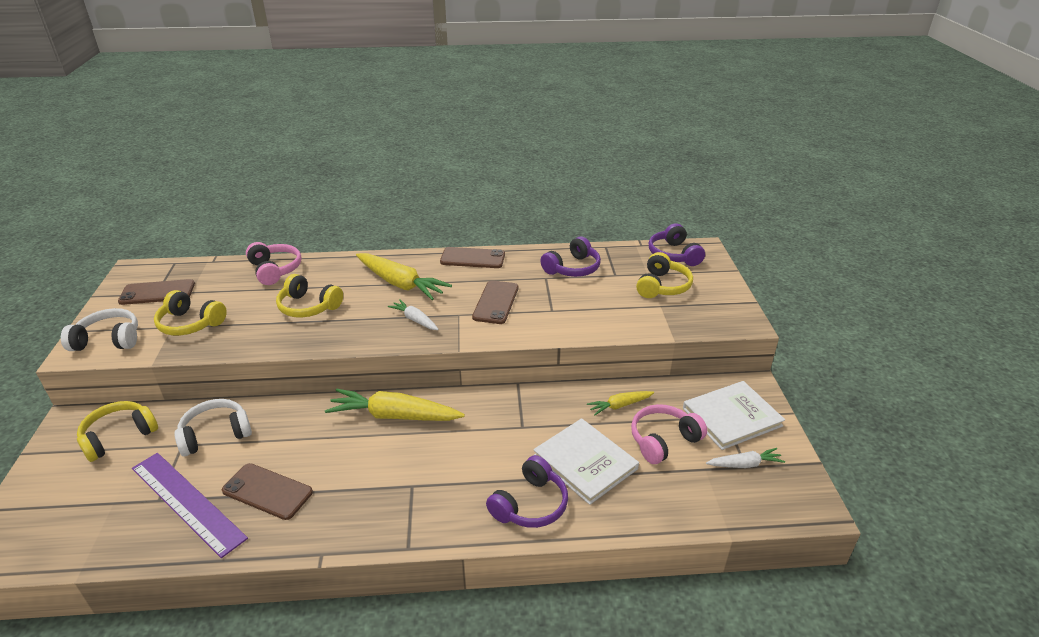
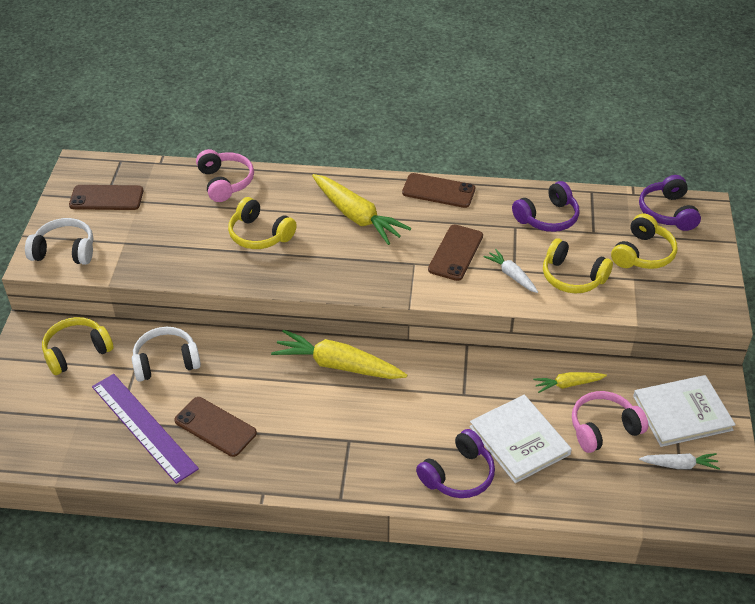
camera: 10 degrees right, 10 degrees up
yellow headphones [154,290,227,336] -> yellow headphones moved to [543,238,613,293]
white carrot [388,299,439,330] -> white carrot moved to [483,249,538,293]

